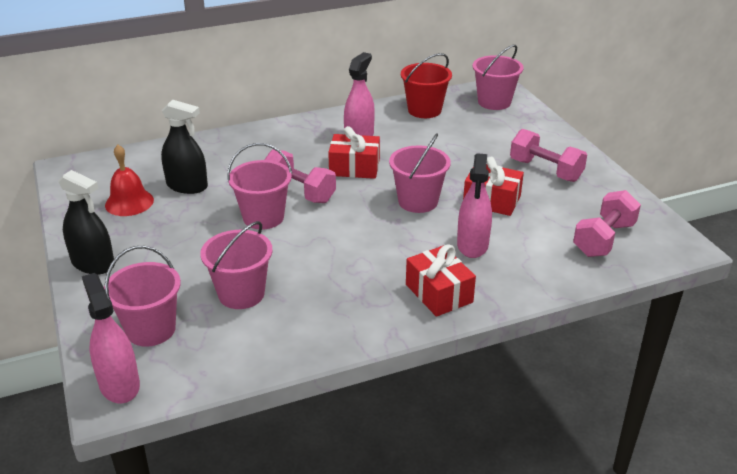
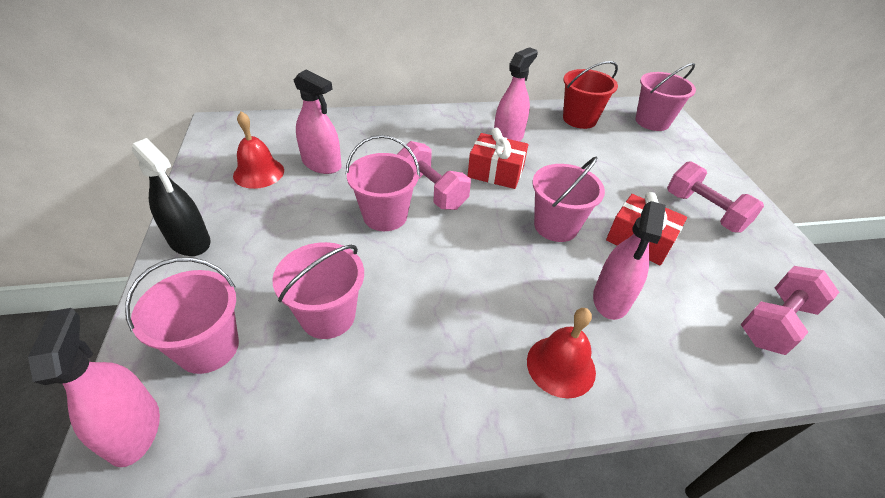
camera: 10 degrees right, 10 degrees up
black spray bottle [161,100,208,194] -> pink spray bottle [294,70,342,174]
red gift [406,244,476,317] -> red bell [527,308,596,398]

